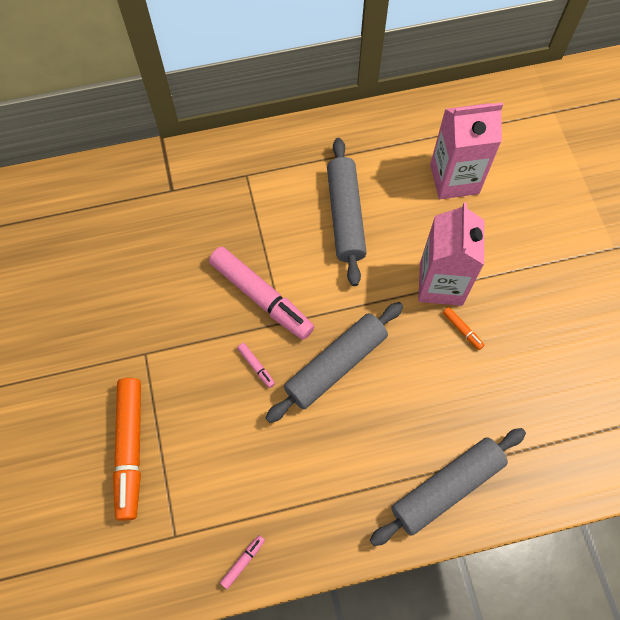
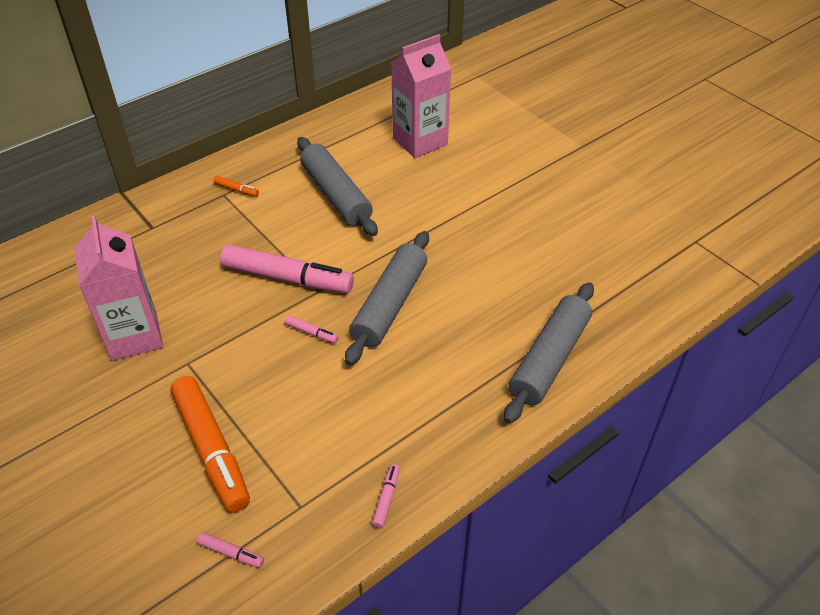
camera: 25 degrees left, 20 degrees down
pink carton [418,202,484,306] -> pink carton moved to [74,216,163,361]
orange marker [443,307,485,350] -> orange marker moved to [214,176,259,197]
none -> pink marker [197,532,264,568]

